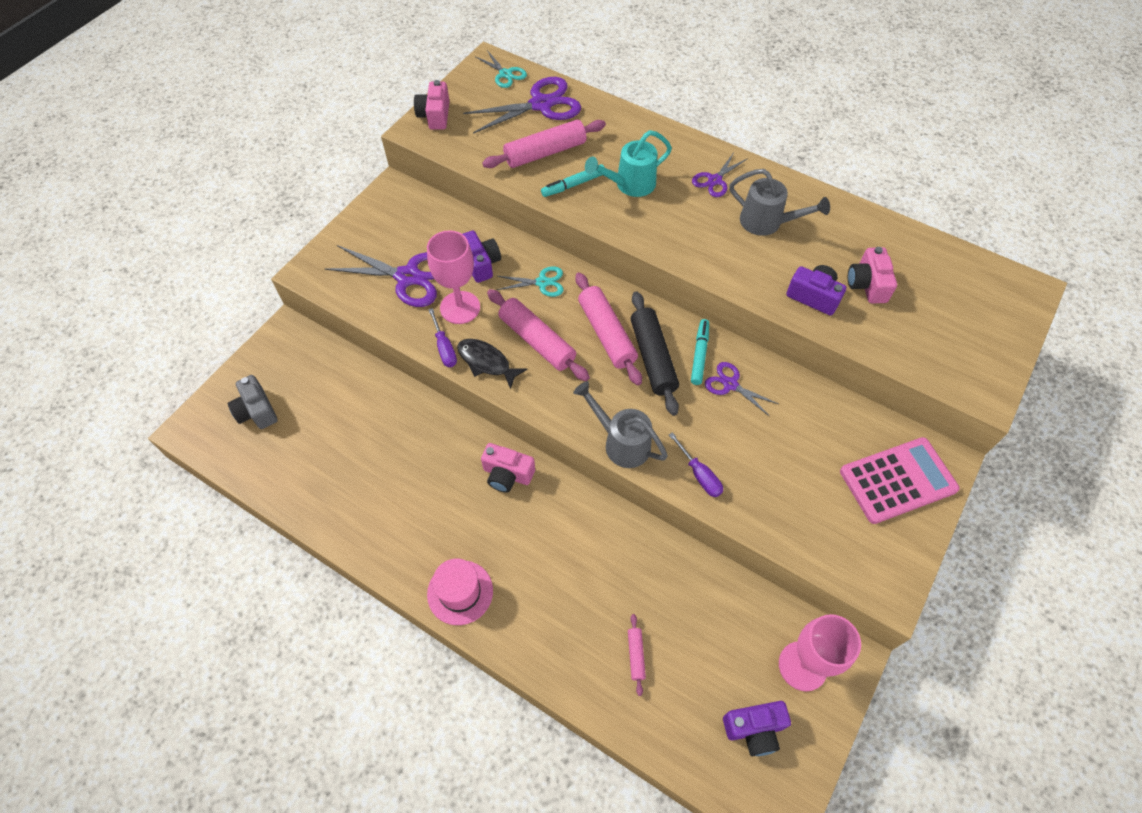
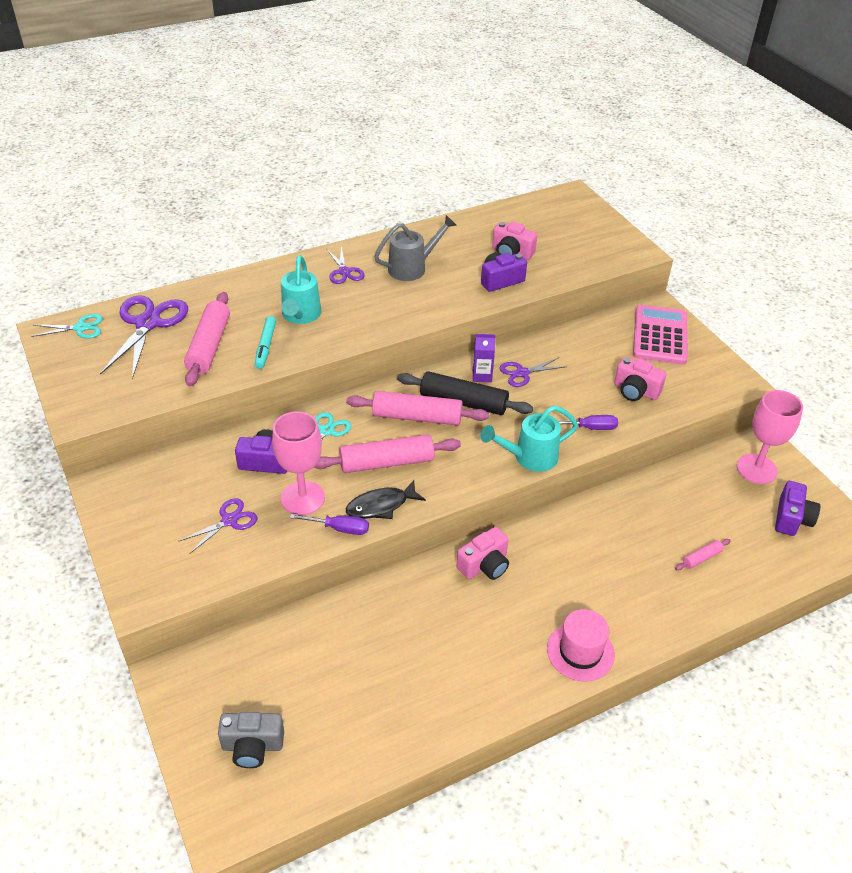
camera: 60 degrees left, 15 degrees down
purple scissors [325,245,437,307] -> purple scissors [179,498,258,554], size x0.55
pink camera [414,80,449,130] -> pink camera moved to [614,357,667,401]
grey watering can [573,381,668,468] -> turquoise watering can [481,406,578,472]
pink rolling pin [628,614,646,696] -> pink rolling pin turned 60 degrees counterclockwise [675,539,731,570]
turquoise marker [691,319,709,385] -> purple carton [473,334,496,382]

